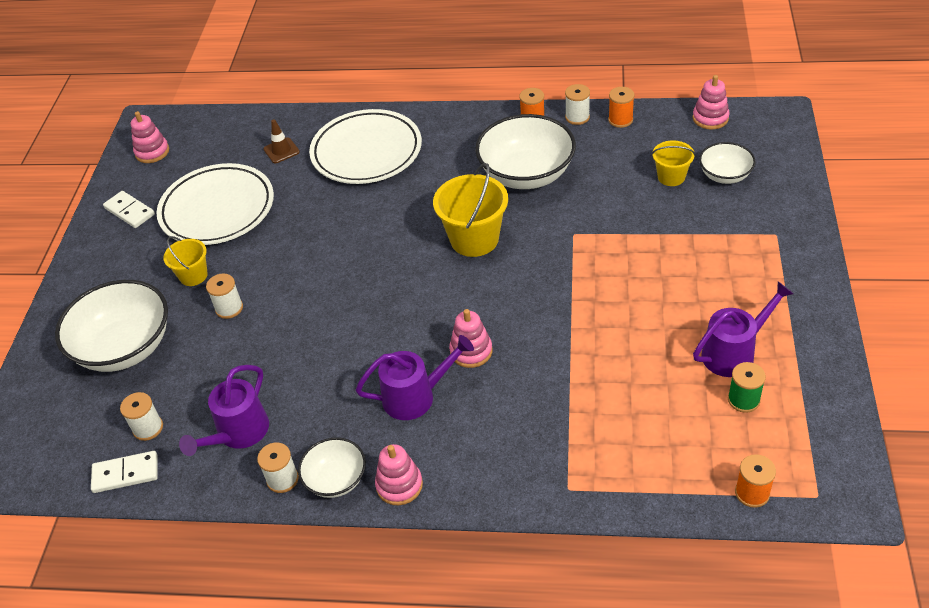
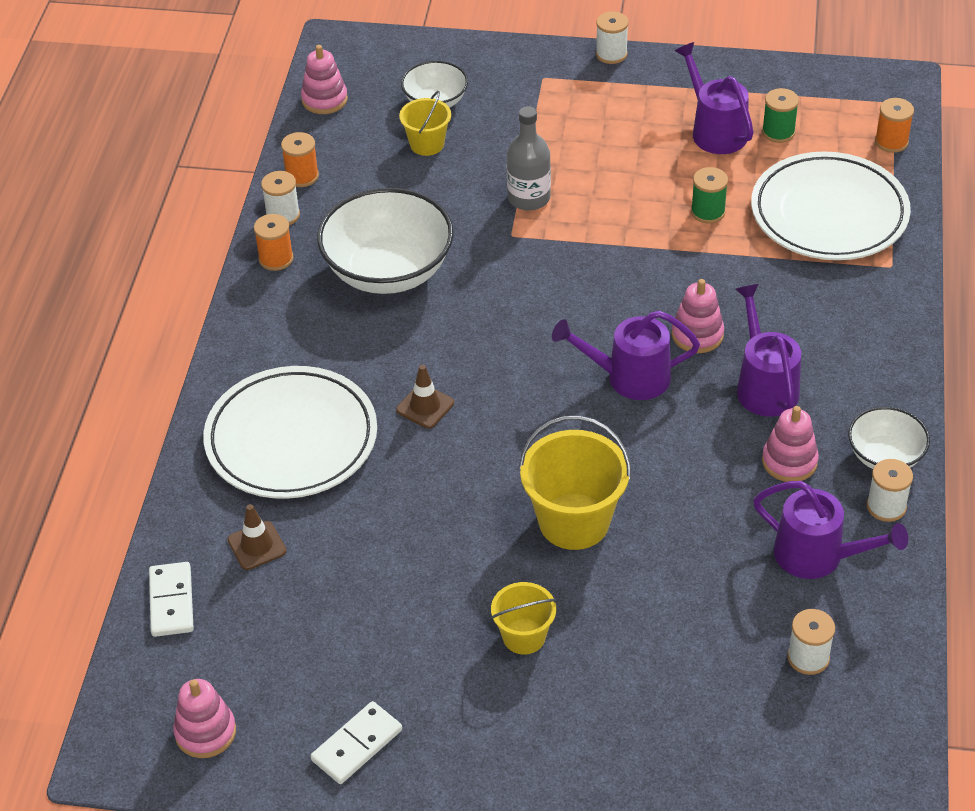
camera: 90 degrees left, 0 degrees up
white bowl [55,280,168,372] -> none
white domino [91,451,158,493] -> white domino moved to [149,562,194,637]
white plate [157,163,274,245] -> white plate moved to [751,152,911,260]
white spool [206,273,243,319] -> white spool moved to [596,11,628,64]
pink stacking toy [375,444,423,505] -> pink stacking toy moved to [762,406,819,482]
yellow bucket [433,163,508,257] -> yellow bucket moved to [519,415,631,550]
none -> brown traffic cone [396,365,454,429]
none -> grey bottle [507,106,551,211]
none -> purple watering can [552,311,700,400]
none -> green spool [691,167,728,223]

